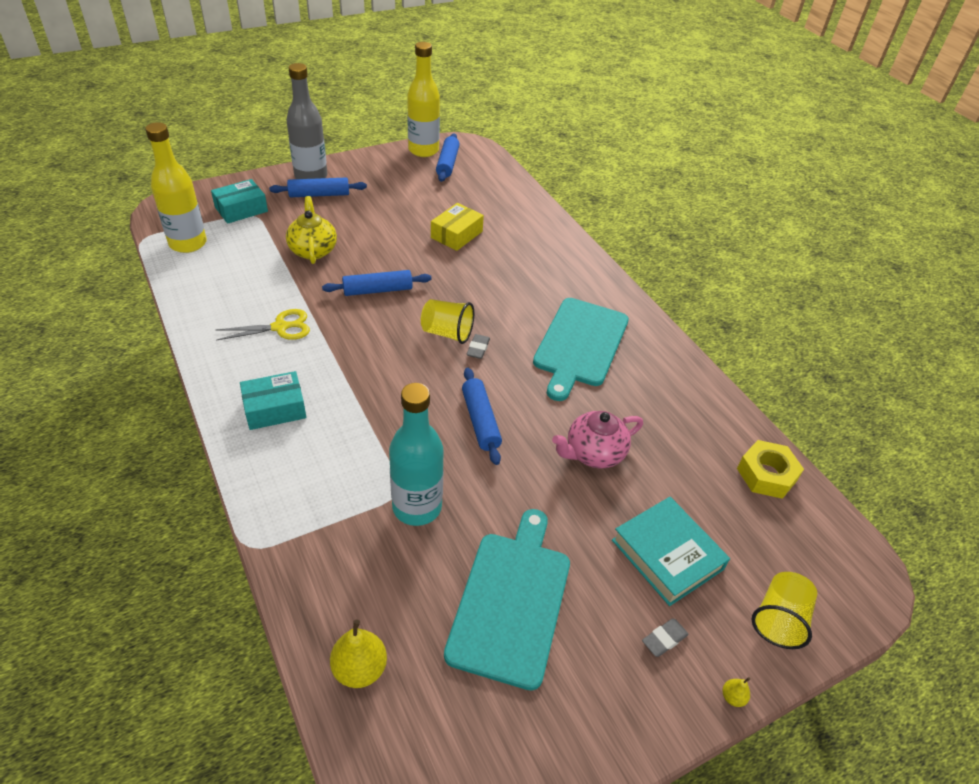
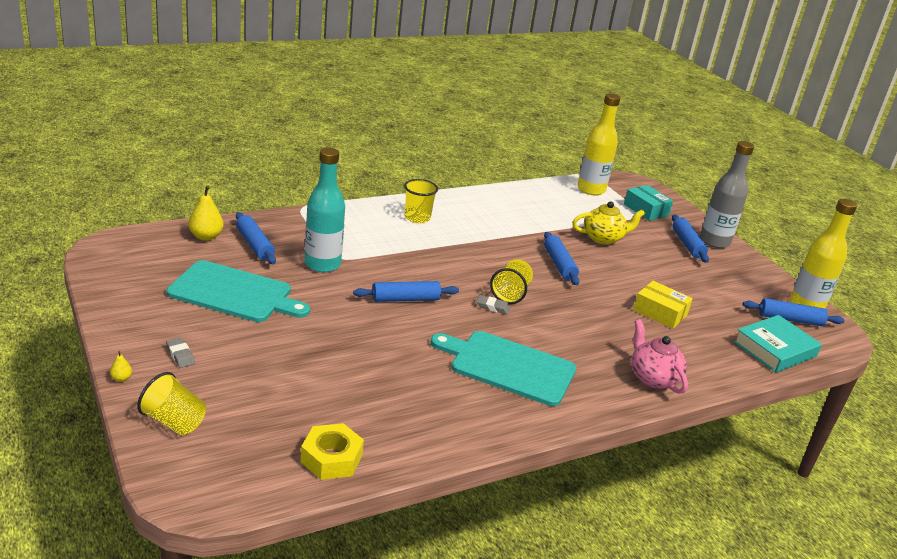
camera: 90 degrees right, 15 degrees down
yellow scissors [216,309,310,341] -> none
turquoise box [240,371,306,430] -> yellow cup [404,179,438,223]
pink teapot [552,411,643,468] -> pink teapot moved to [631,319,688,394]
turquoise book [612,497,730,606] -> turquoise book moved to [733,315,822,373]
none -> blue rolling pin [236,212,276,264]

